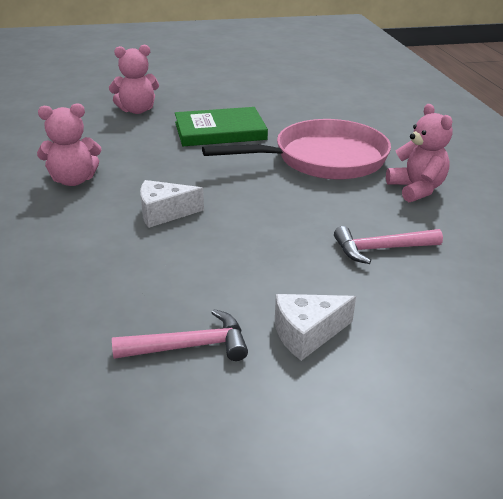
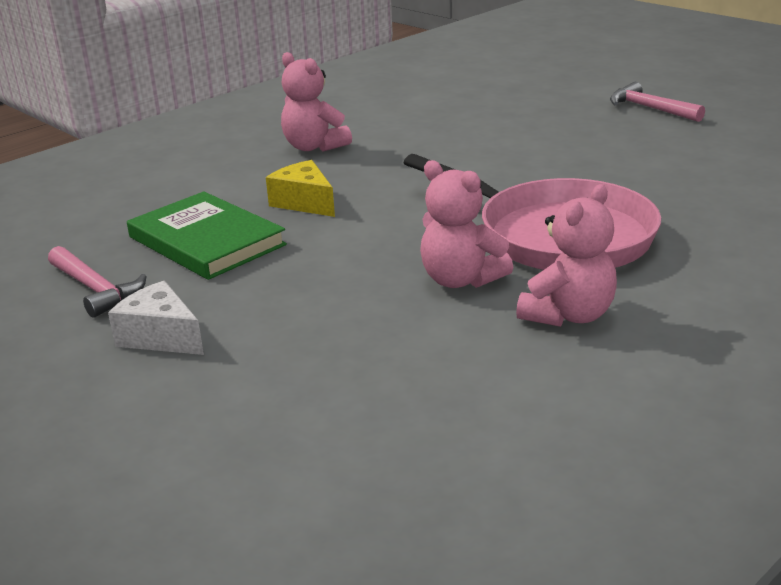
camera: 60 degrees right, 5 degrees down
pink teddy bear [109,45,159,114] -> pink teddy bear moved to [420,160,513,288]
white cheese [140,180,204,228] -> yellow cheese [266,160,335,217]
green book [175,107,268,146] -> green book moved to [127,192,287,280]
pink hammer [334,226,443,264] -> pink hammer moved to [610,82,705,122]

